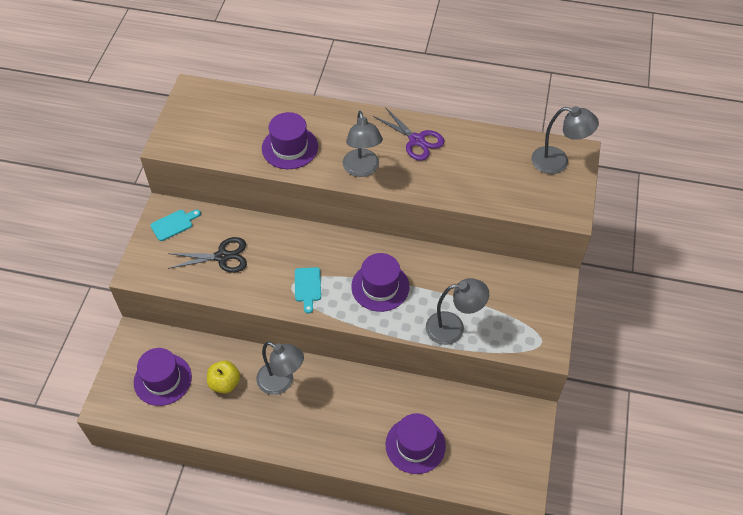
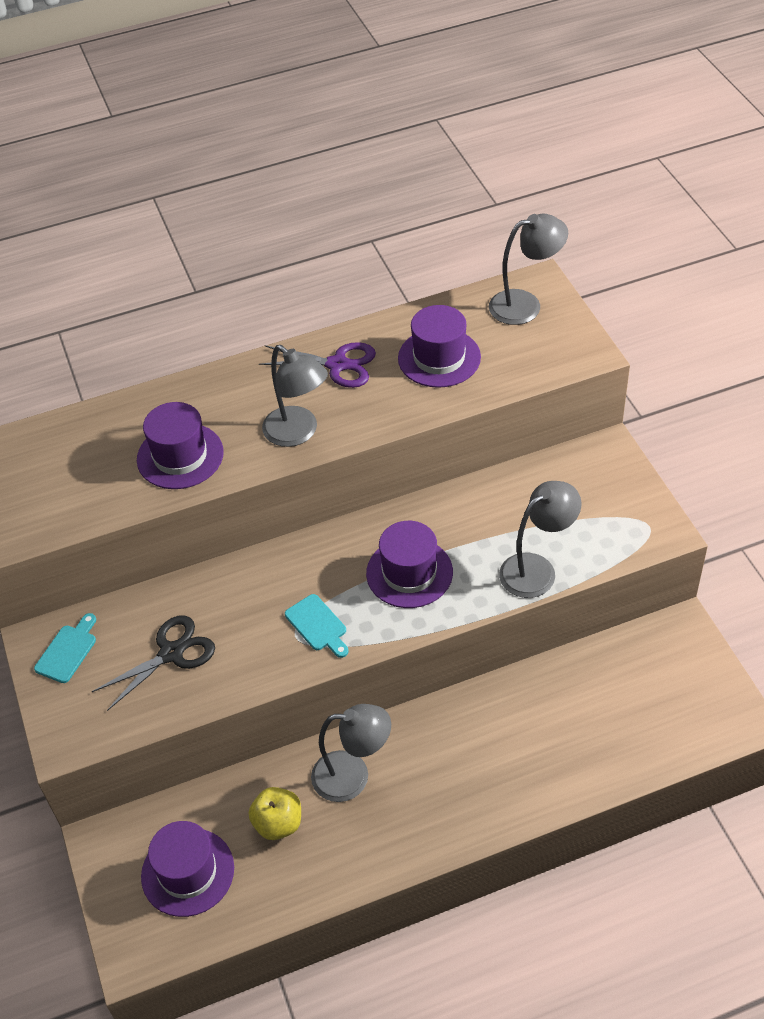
camera: 30 degrees left, 5 degrees down
purple hat [385,413,446,474] -> purple hat moved to [398,305,481,388]

